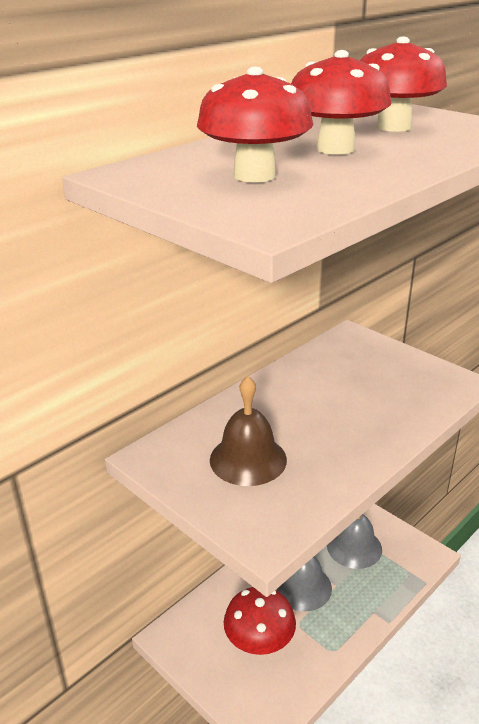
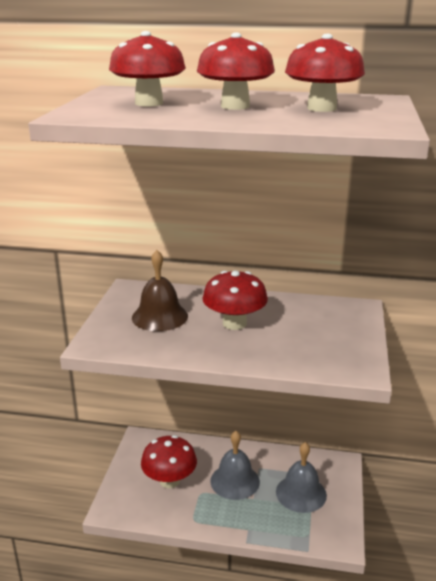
camera: 55 degrees right, 5 degrees down
none -> red mushroom [203,271,268,330]

